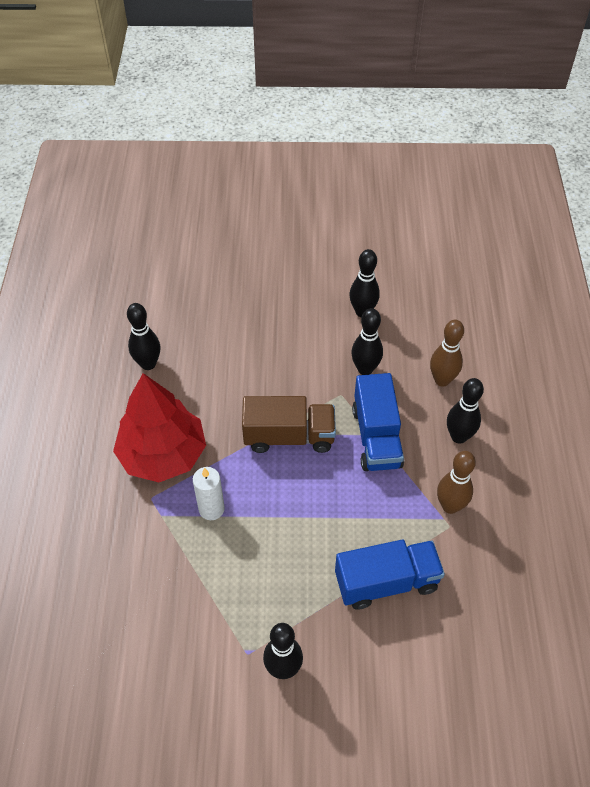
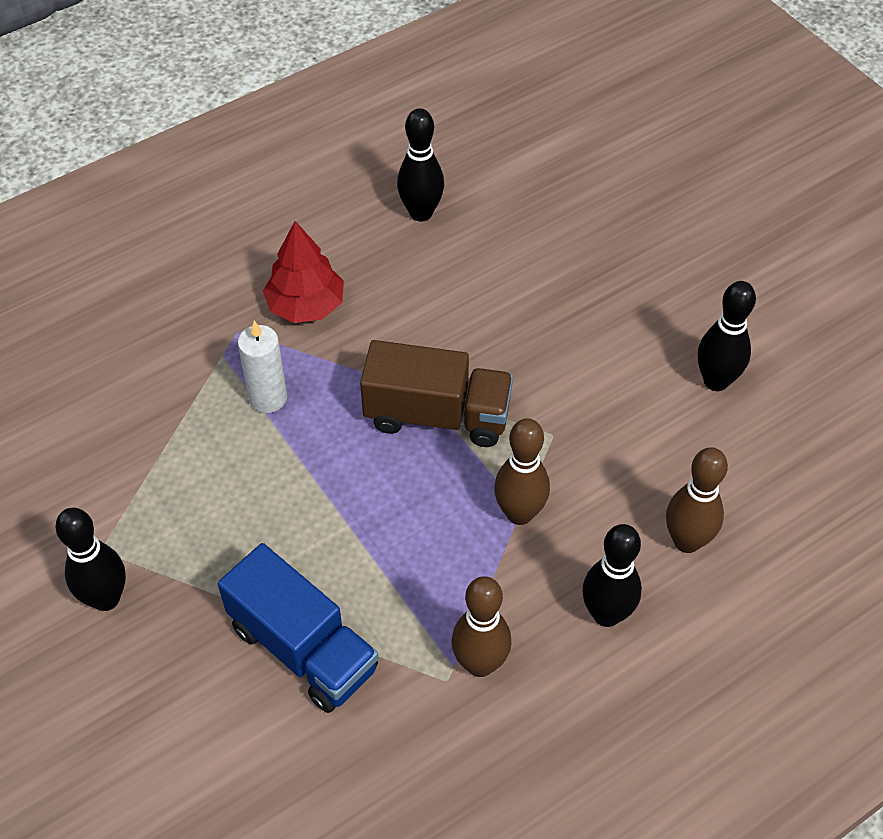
camera: 55 degrees right, 0 degrees up
red tree [113,373,206,482] -> red tree [263,221,344,323], size x0.61
brown truck [242,396,336,453] -> brown truck turned 45 degrees counterclockwise [360,340,513,447]
black bowling pin [351,308,383,375] -> none
blue truck [352,373,404,471] -> brown bowling pin [494,418,550,525]

